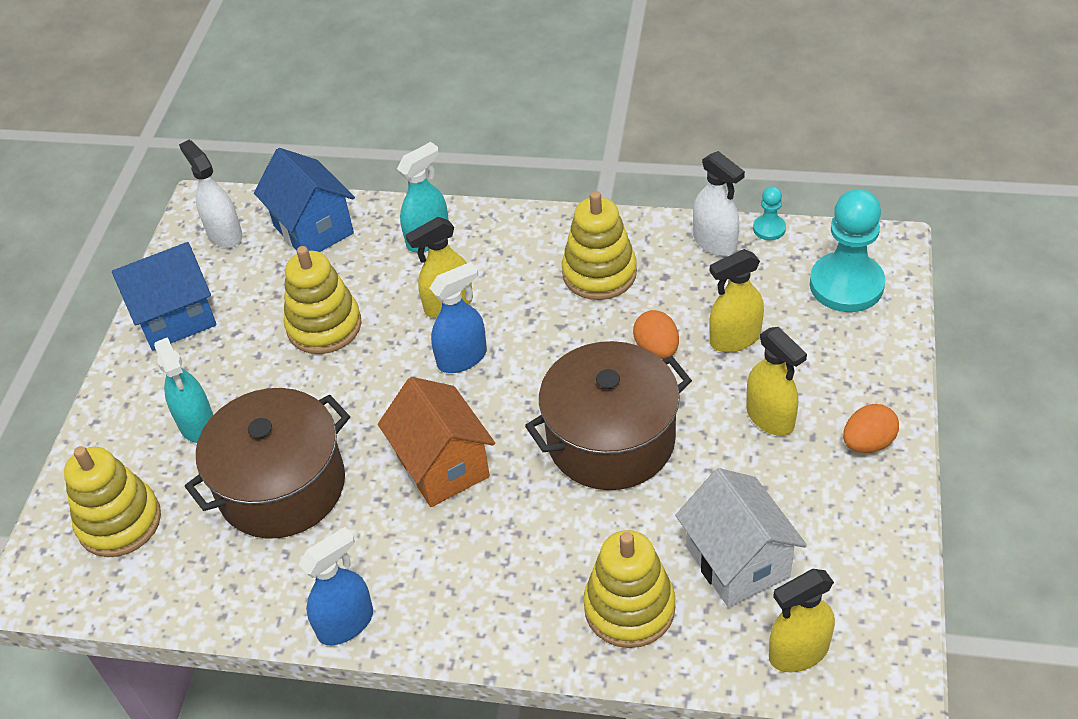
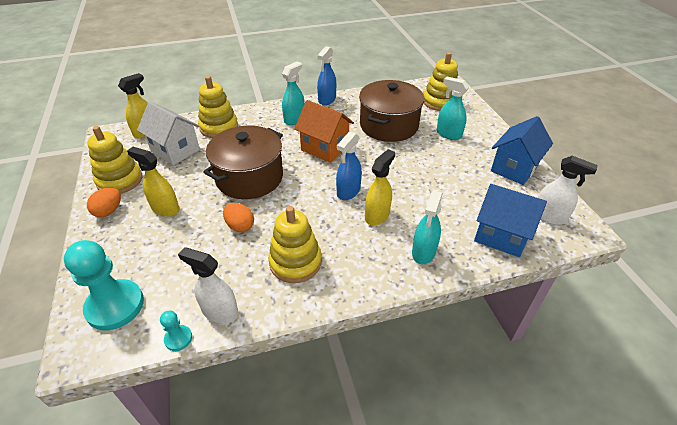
camera: 150 degrees right, 5 degrees down
yellow stacking toy [284,246,362,354] -> yellow stacking toy moved to [87,126,142,194]
yellow spray bottle [709,249,764,352] -> none
none -> turquoise spray bottle [282,62,305,125]

